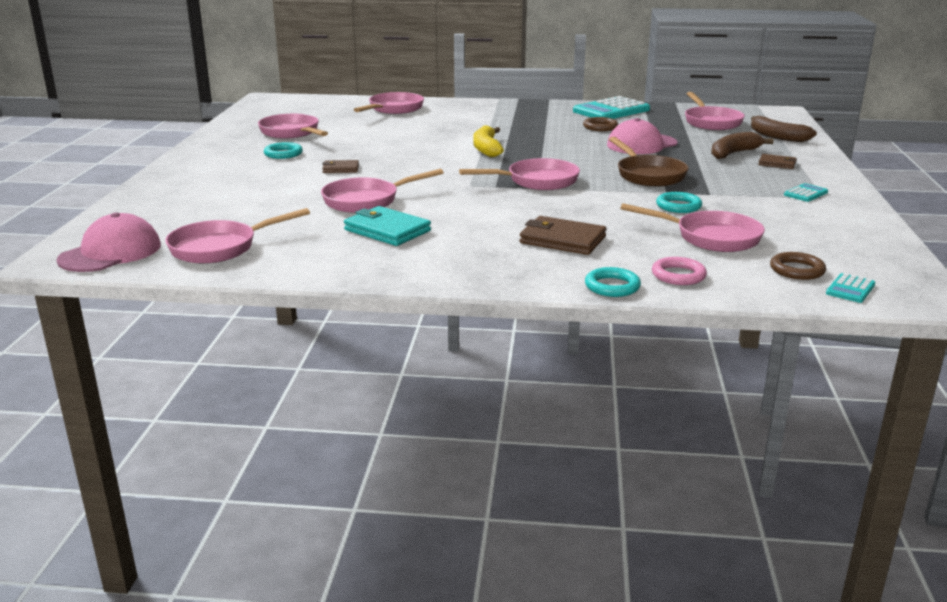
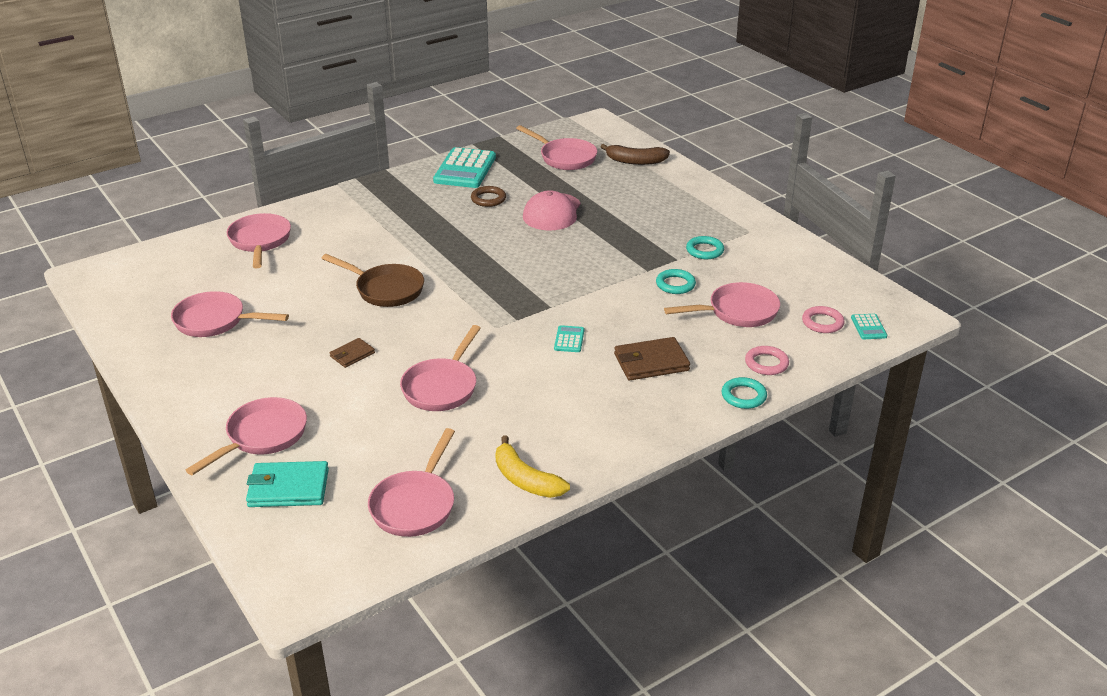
camera: 40 degrees left, 10 degrees up
pink cap [56,212,161,272] -> none
turquoise ring [264,142,303,159] -> turquoise ring moved to [686,236,724,259]
turquoise wallet [344,206,431,246] -> turquoise wallet moved to [246,461,329,507]
pink pan [459,158,580,190] -> pink pan moved to [186,397,307,476]
yellow banana [473,125,504,157] -> yellow banana moved to [495,435,570,498]
brown pan [609,137,689,187] -> brown pan moved to [321,254,424,307]
brown banana [711,132,774,159] -> none
brown wallet [758,154,797,169] -> none
brown ring [770,252,826,280] -> pink ring [802,306,844,333]
turquoise calculator [784,183,828,202] -> turquoise calculator moved to [554,325,584,352]

